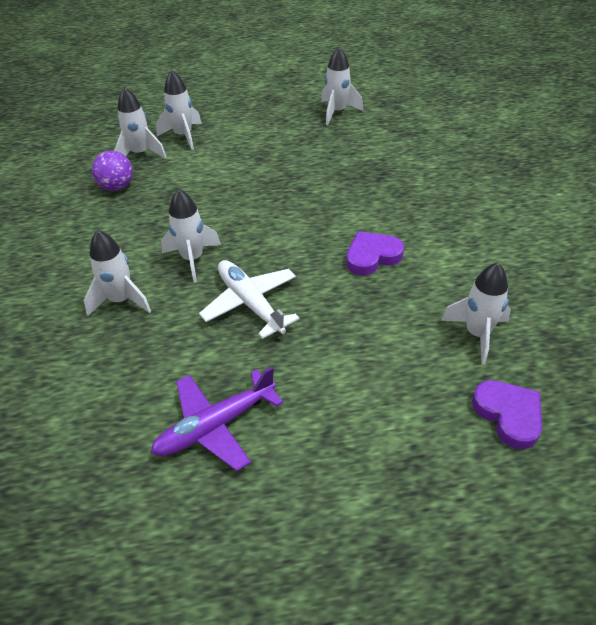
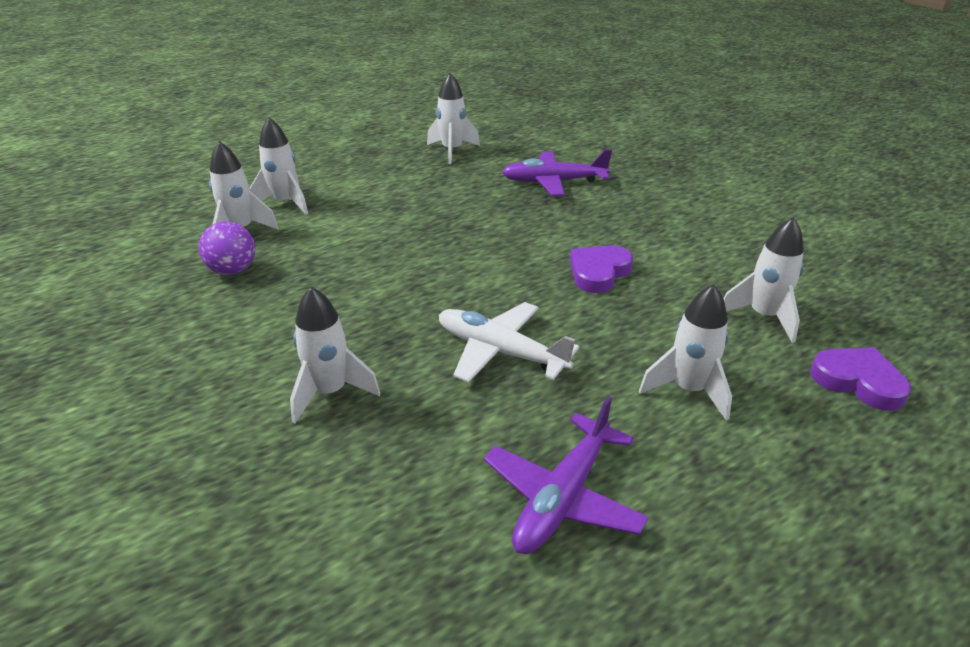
camera: 25 degrees left, 10 degrees down
white rocket [161,189,221,283] -> white rocket moved to [639,284,732,421]
none -> purple plane [502,150,612,196]

